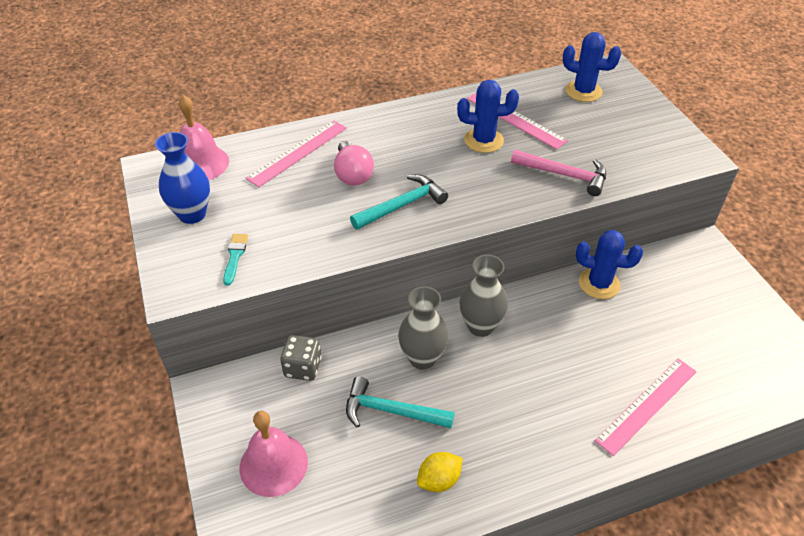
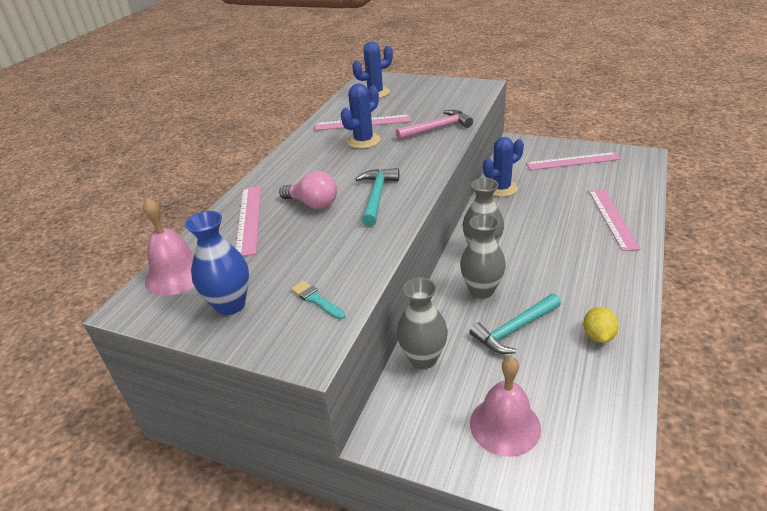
camera: 45 degrees left, 10 degrees down
grey dice [280,335,322,381] -> grey vase [397,277,448,369]
none -> pink ruler [526,152,621,170]

